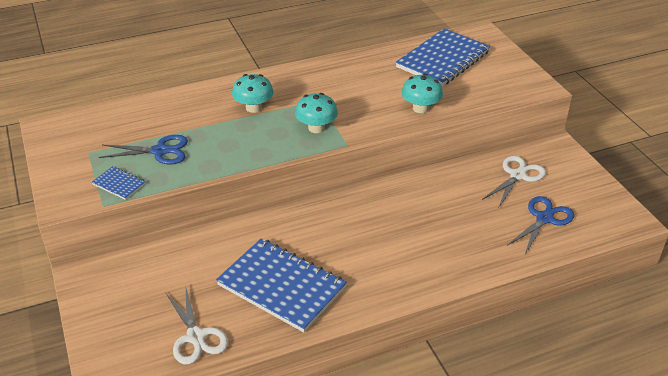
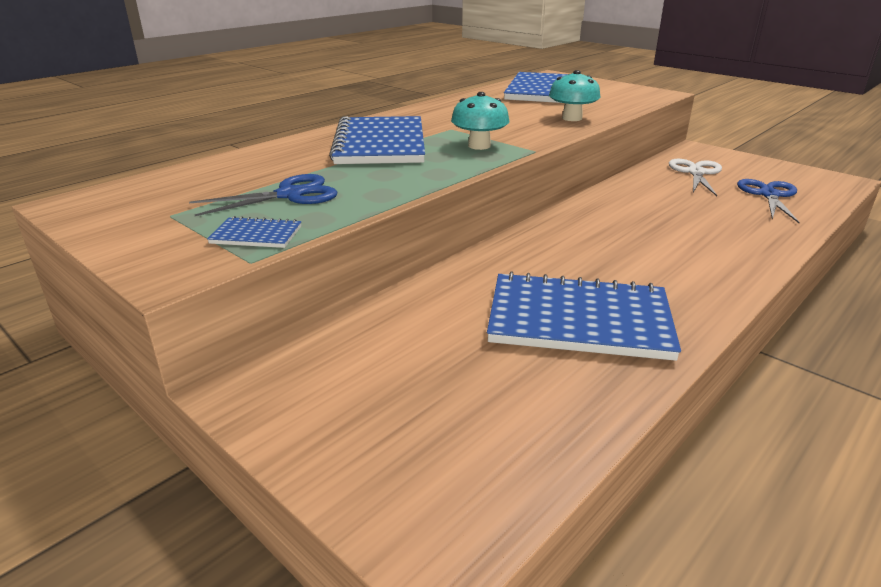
camera: 25 degrees left, 10 degrees down
white scissors [165,288,228,365] -> none
turquoise mushroom [232,74,274,113] -> blue notebook [329,116,425,164]

